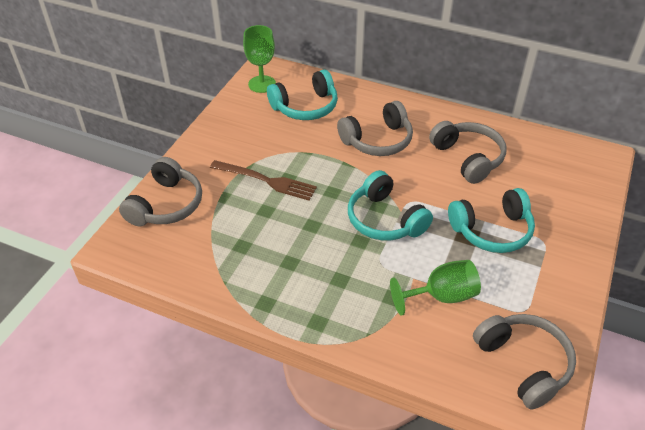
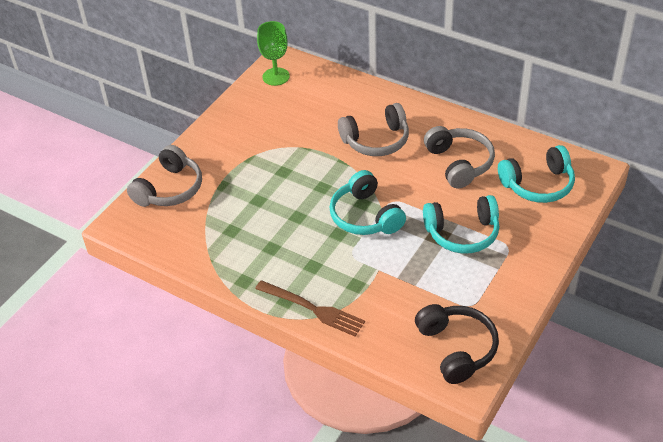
camera: 10 degrees right, 0 degrees up
brown fork [210,160,317,201] -> brown fork moved to [255,280,365,337]
turquoise headphones [267,69,338,120] -> turquoise headphones moved to [498,145,575,203]
green goblet [390,260,481,316] -> none
grey headphones [473,314,576,410] -> black headphones [415,304,499,384]

